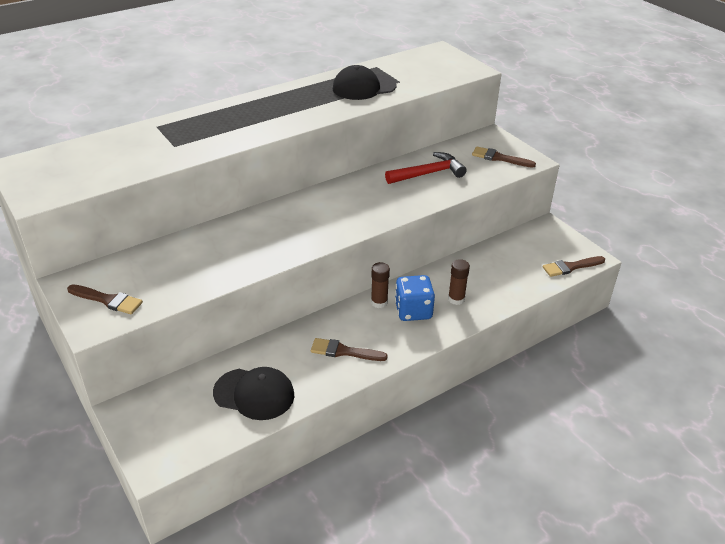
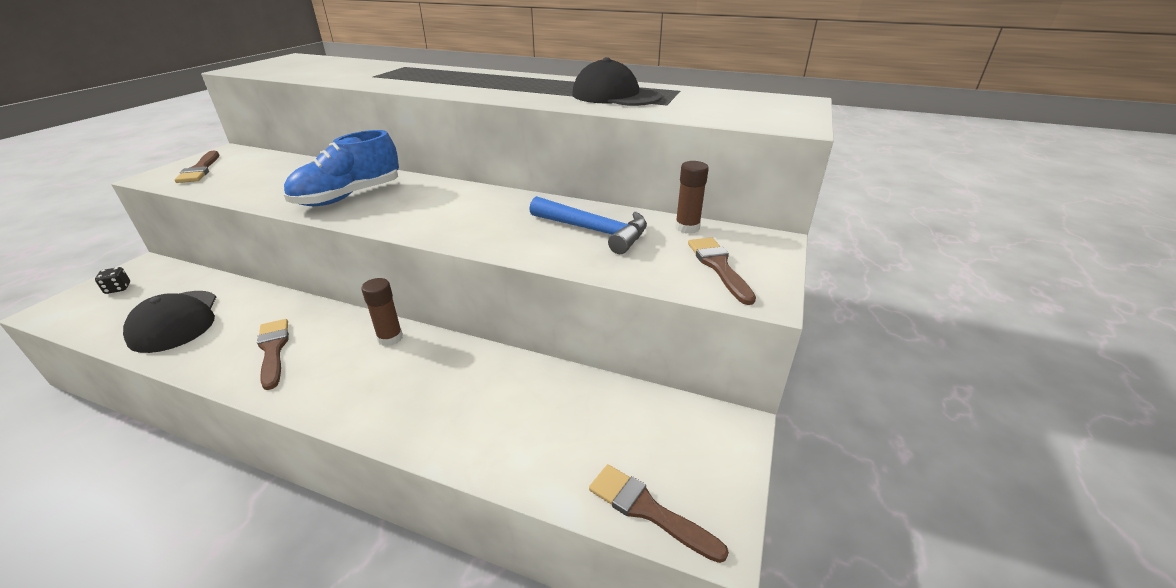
camera: 55 degrees right, 5 degrees down
red hammer [385,152,467,184] -> blue hammer [529,196,647,254]
blue dice [395,275,435,321] -> none
brown glue stick [448,259,470,305] -> brown glue stick moved to [675,161,709,234]
none -> black dice [95,267,130,294]
none -> blue shoe [284,130,399,206]

